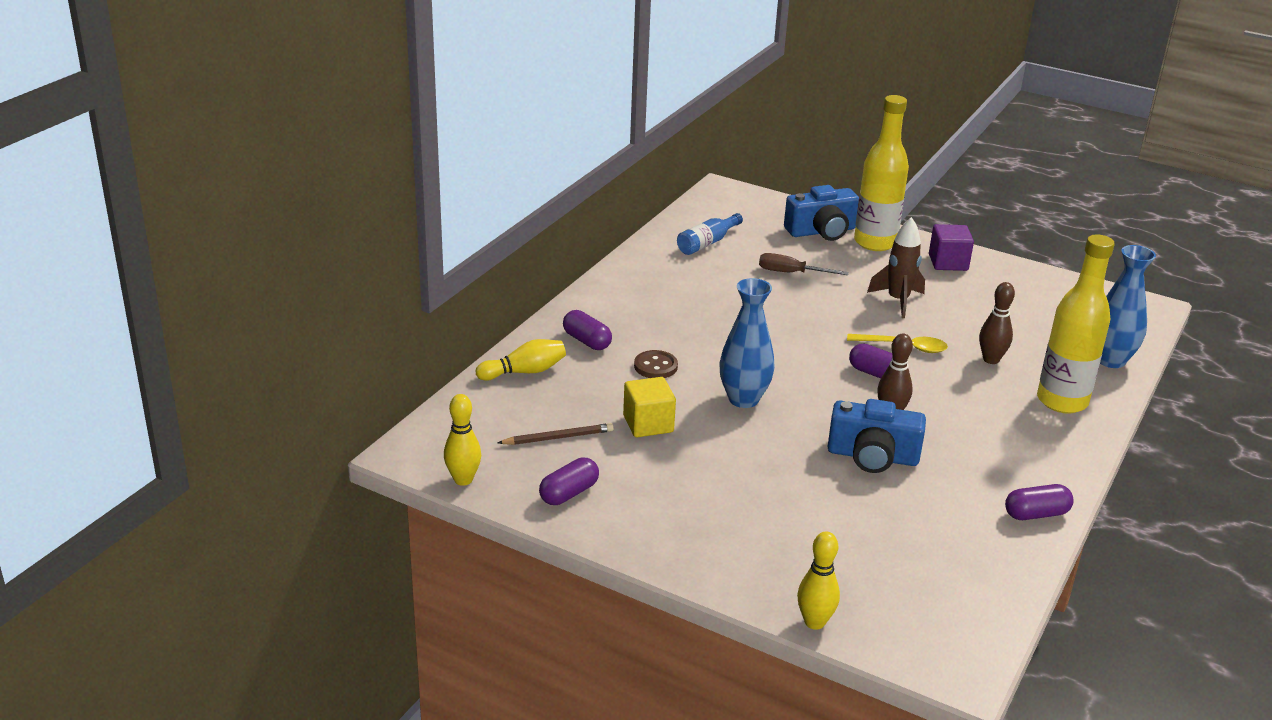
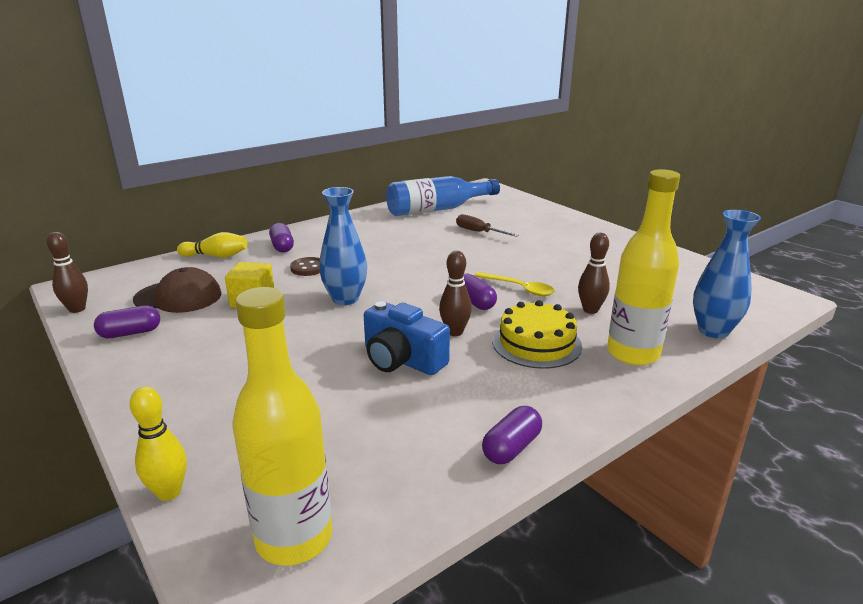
camera: 25 degrees right, 5 degrees down
yellow bowling pin [444,394,481,486] -> brown bowling pin [46,232,88,313]
brown pencil [498,423,614,445] -> brown cap [133,267,221,313]
blue bottle [677,213,743,255] -> blue bottle [386,176,500,216], size x1.85
blue camera [784,185,859,241] -> none
yellow bottle [854,95,909,251] -> yellow bottle moved to [232,287,332,566]
brown rocket [867,217,925,318] -> none
purple cube [929,224,974,271] -> none
purple capsule [1005,484,1074,520] -> purple capsule turned 60 degrees counterclockwise [482,406,542,464]
none -> yellow cake [492,300,582,369]

